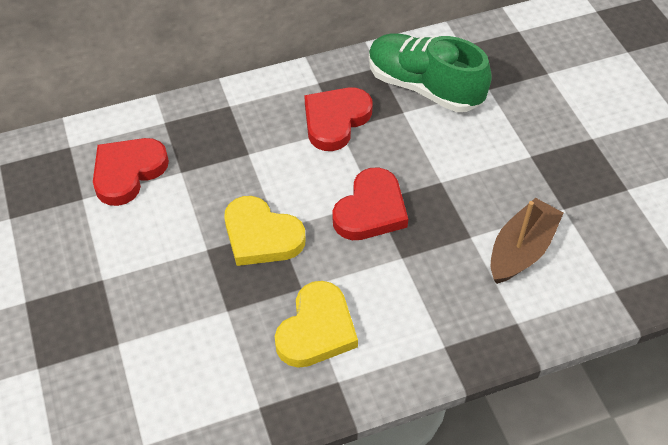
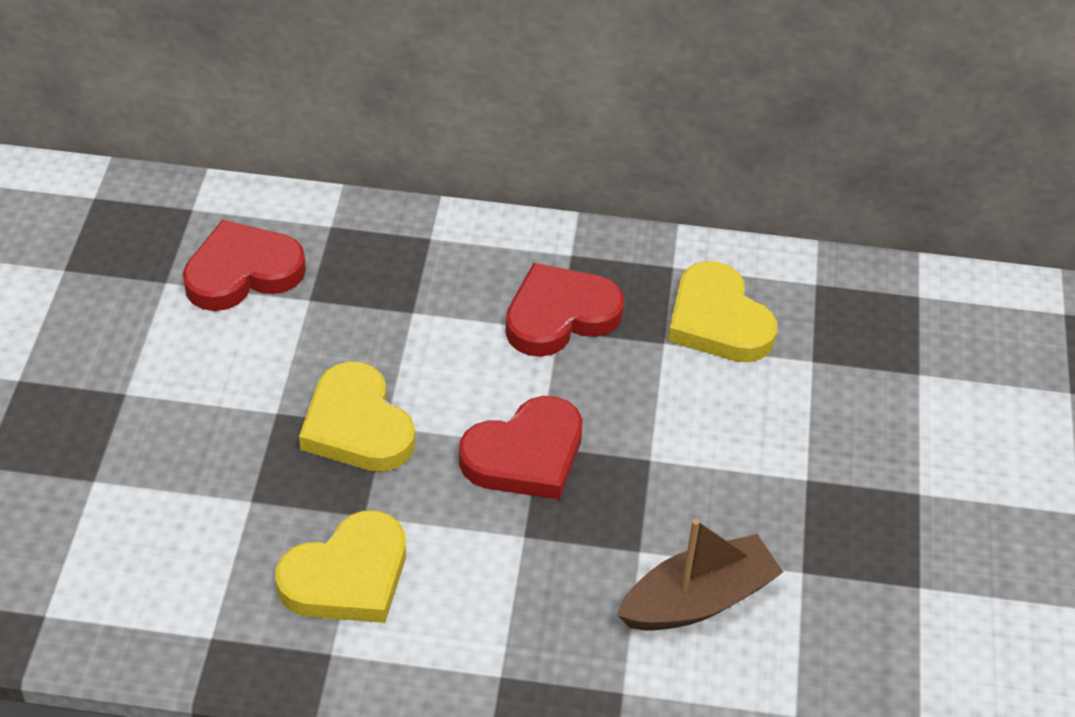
camera: 25 degrees right, 5 degrees down
green shoe [369,33,492,112] -> yellow heart [668,261,777,362]

